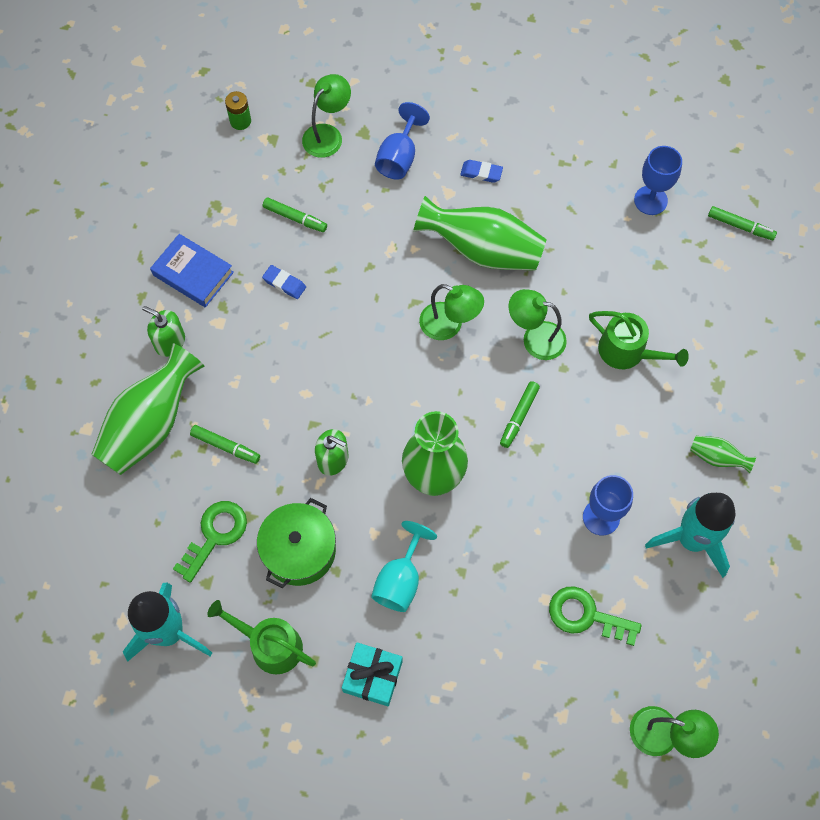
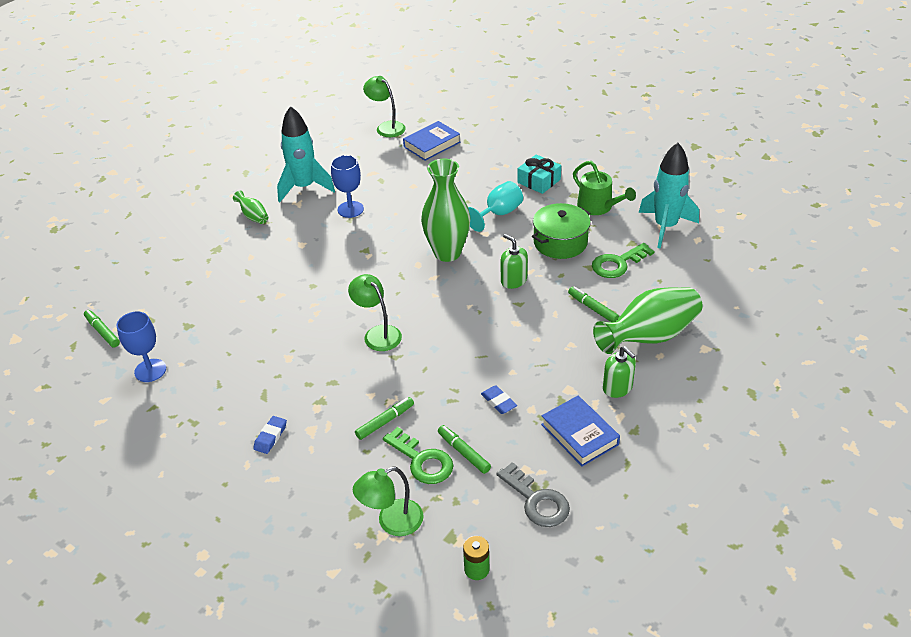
camera: 155 degrees left, 25 degrees down
blue goblet [375,102,430,179] -> none
green vase [413,196,547,271] -> none
blue eraser [460,160,503,183] -> blue eraser turned 75 degrees clockwise [253,416,287,454]
green marker [500,381,540,448] -> green marker moved to [355,397,414,440]
green lamp [509,289,567,360] -> none
green key [549,586,642,646] -> green key moved to [383,427,454,484]
green watering can [589,311,689,369] -> none
none -> blue book [403,121,460,161]
none -> grey key [496,462,570,527]

